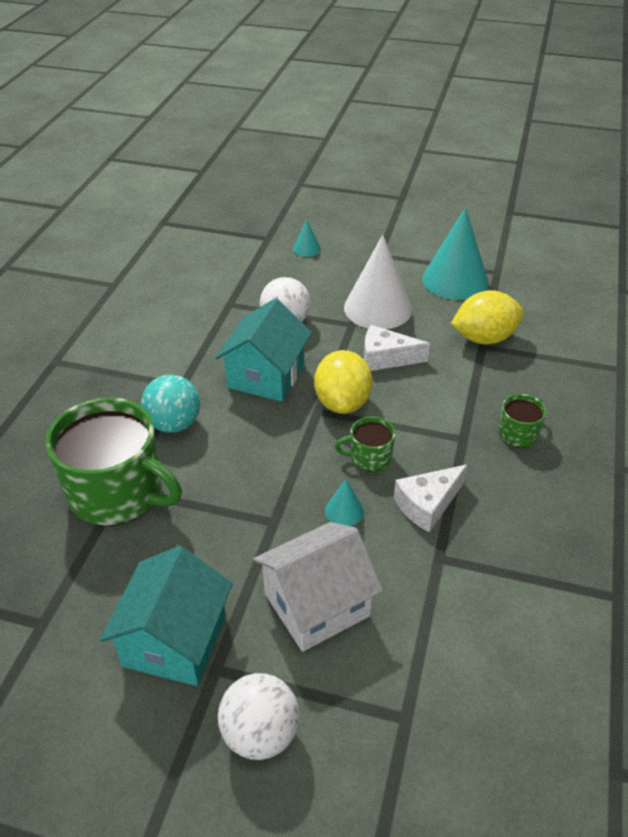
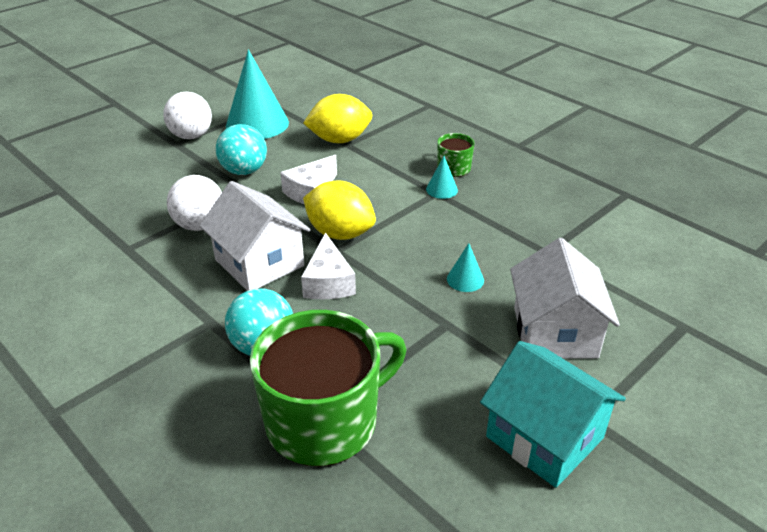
camera: 60 degrees left, 5 degrees down
turquoise house [215,298,312,402] -> white house [199,181,311,291]
white ball [218,673,299,760] -> white ball moved to [163,92,212,139]
turquoise cone [293,219,321,257] -> turquoise cone moved to [426,156,458,199]
green mug [335,416,395,472] -> none
white cone [344,234,412,329] -> turquoise ball [216,124,267,175]
white cheese [394,464,468,532] -> white cheese moved to [301,232,356,299]
yellow lemon [451,290,524,345] -> yellow lemon turned 60 degrees clockwise [303,94,372,143]

